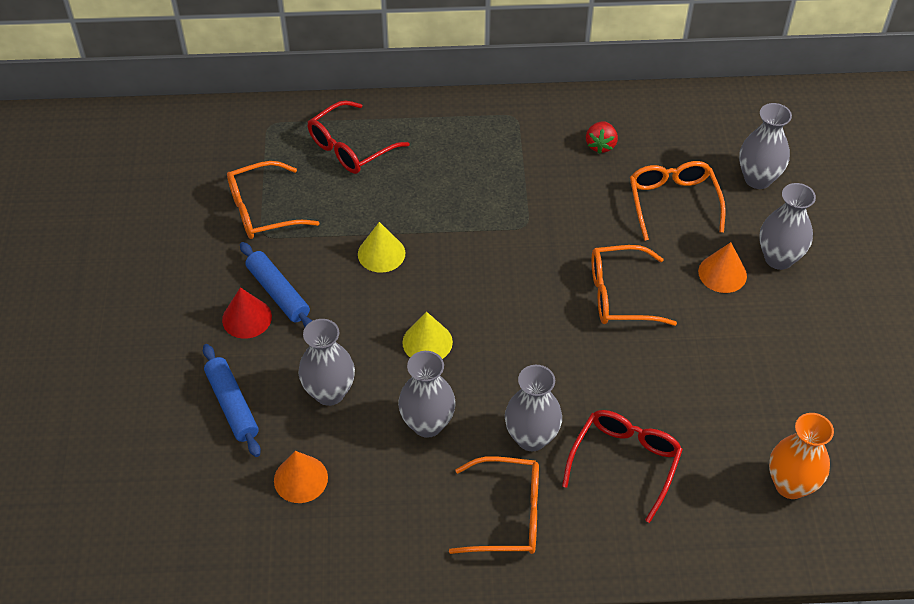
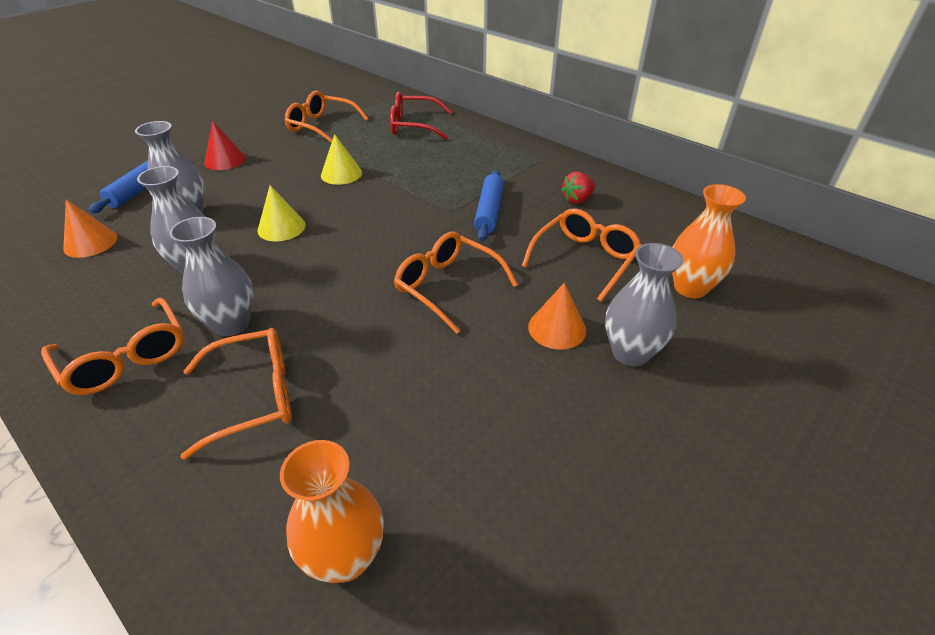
camera: 45 degrees right, 10 degrees down
blue rolling pin [240,242,312,327] -> blue rolling pin moved to [474,170,504,241]
red glasses [562,410,683,523] -> orange glasses [181,328,292,460]
grey vase [739,103,792,189] -> orange vase [672,184,746,298]

